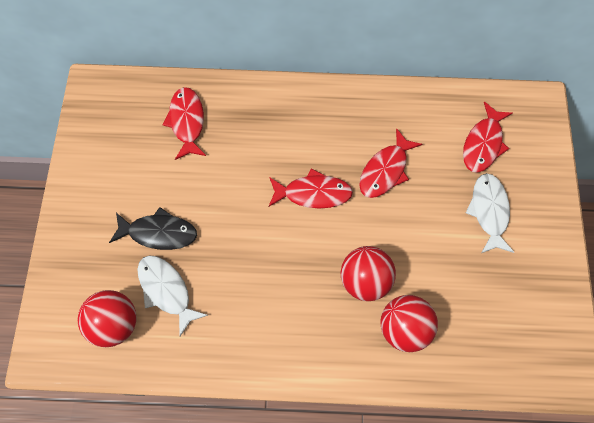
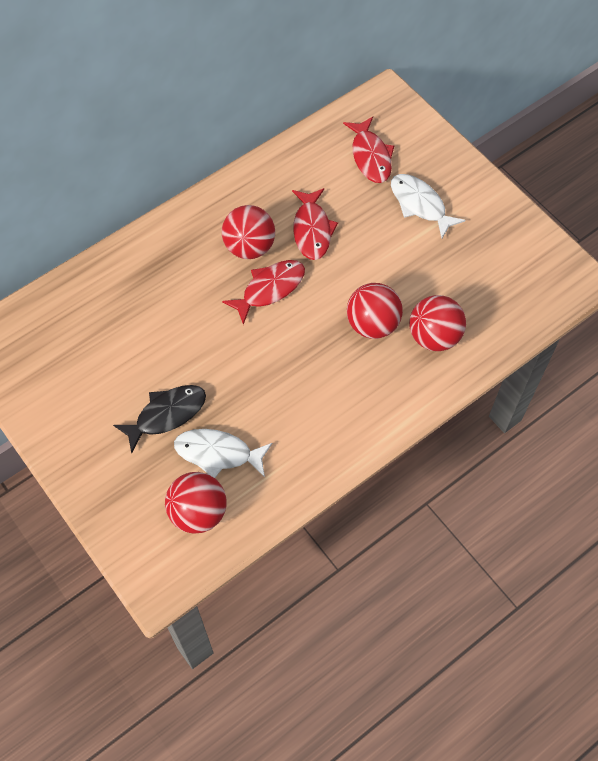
camera: 40 degrees left, 5 degrees down
red fish [162,87,206,160] -> none
none -> red ball [222,205,275,259]

